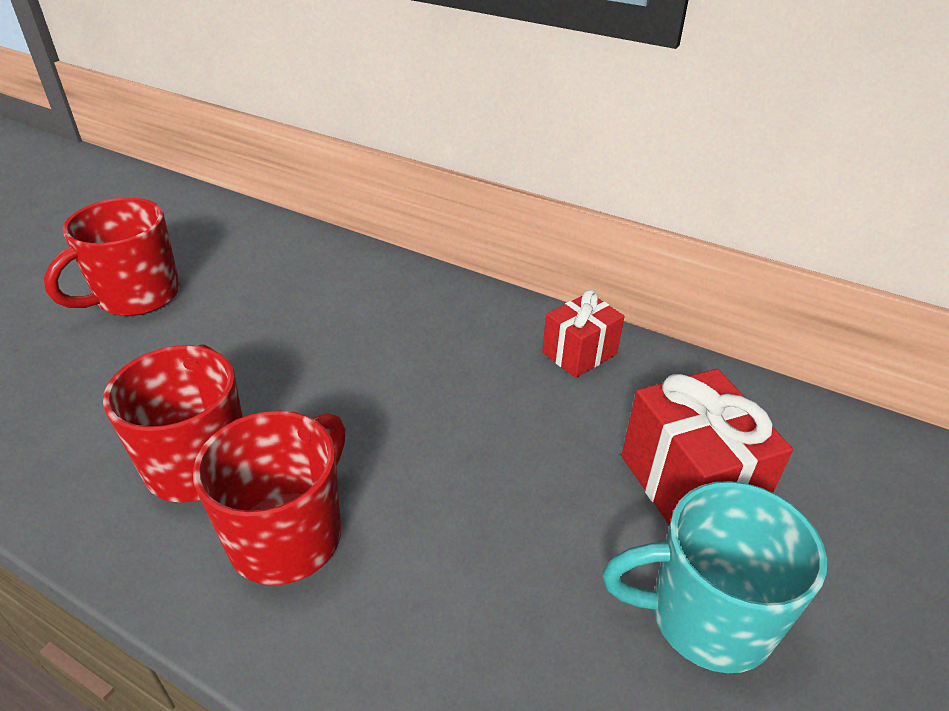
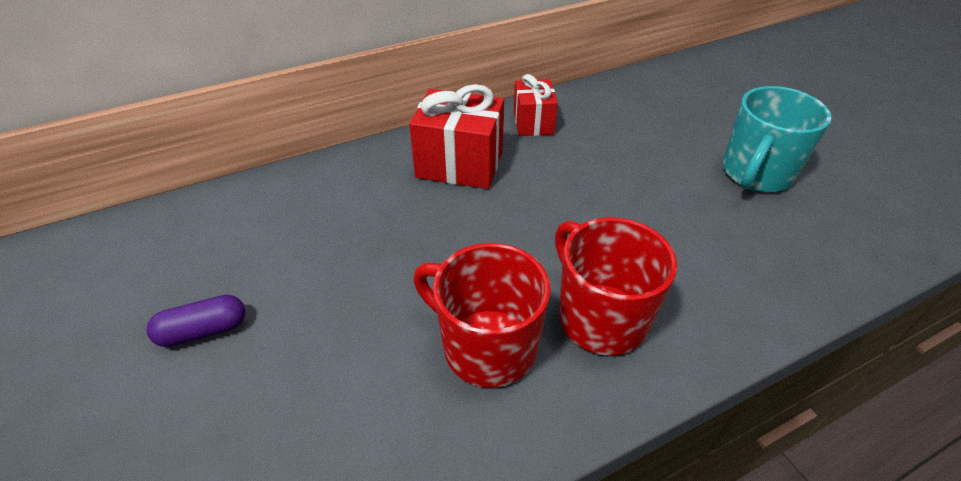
camera: 55 degrees left, 5 degrees up
red mug [44,198,180,316] -> purple capsule [147,295,246,347]
red gift [621,369,793,526] -> red gift moved to [409,84,504,189]

